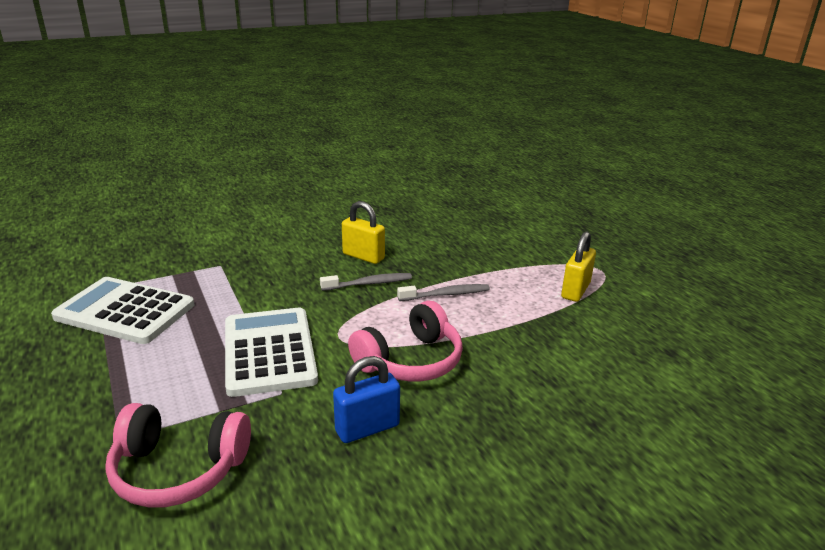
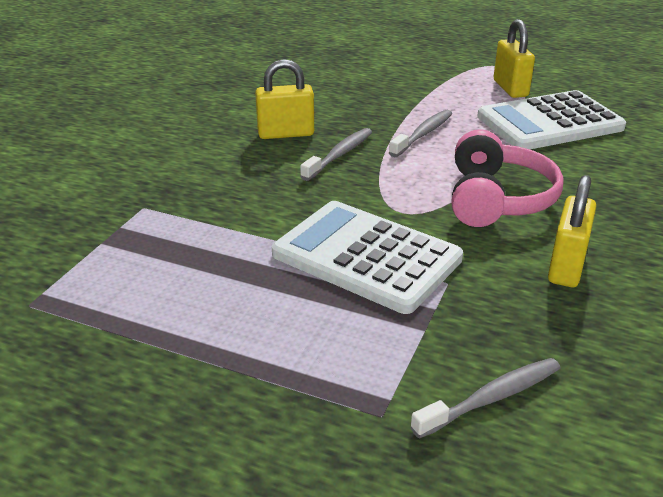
camera: 40 degrees left, 5 degrees up
white calculator [51,277,194,344] -> white calculator moved to [477,90,626,149]
pink headphones [105,403,251,508] -> grey toothbrush [410,358,560,439]
blue padlock [333,356,400,443] -> yellow padlock [548,175,596,287]

